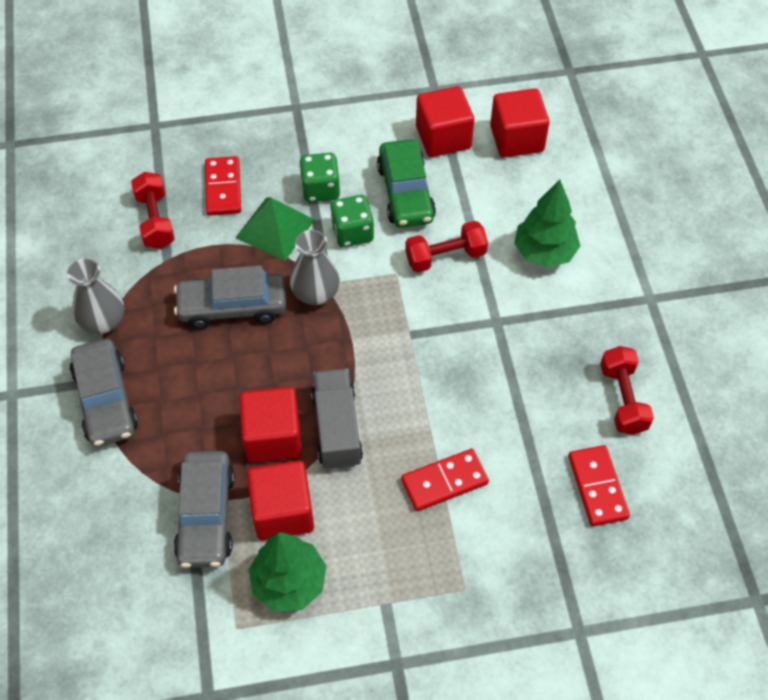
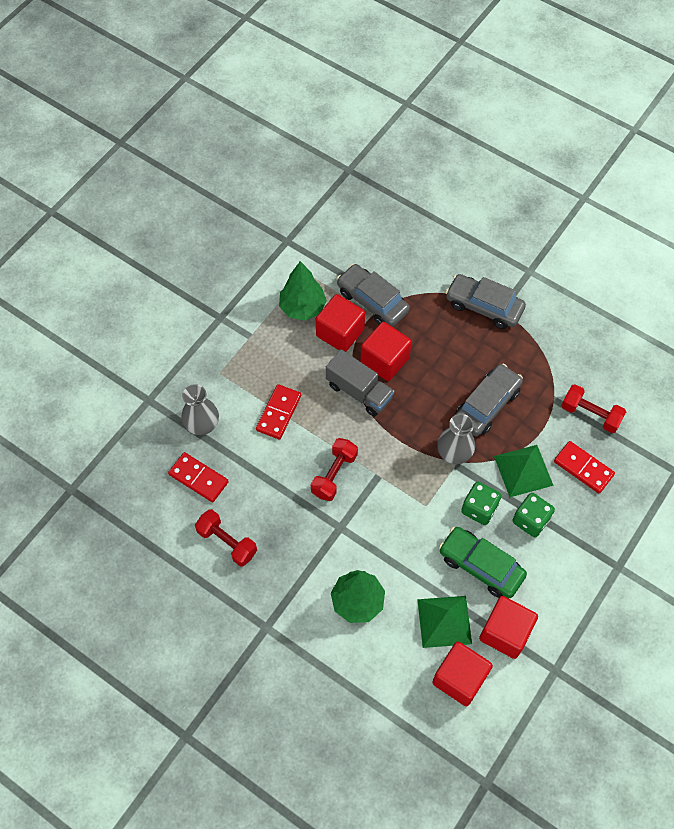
camera: 135 degrees right, 5 degrees up
grey vase [67,259,124,334] -> grey vase moved to [181,384,219,435]
red dumbbell [405,221,488,273] -> red dumbbell moved to [311,438,358,501]
none -> green pyramid [417,596,472,648]

